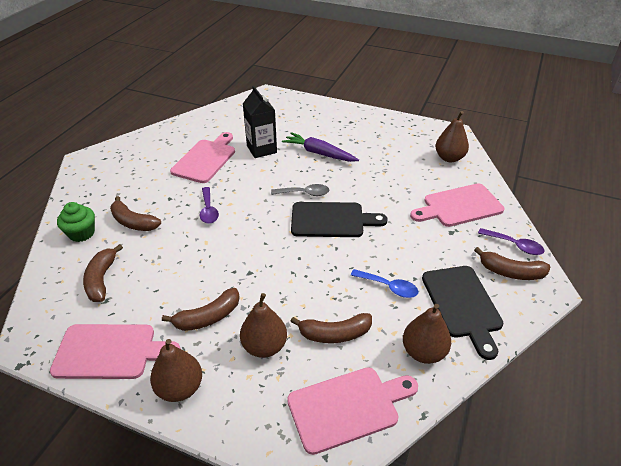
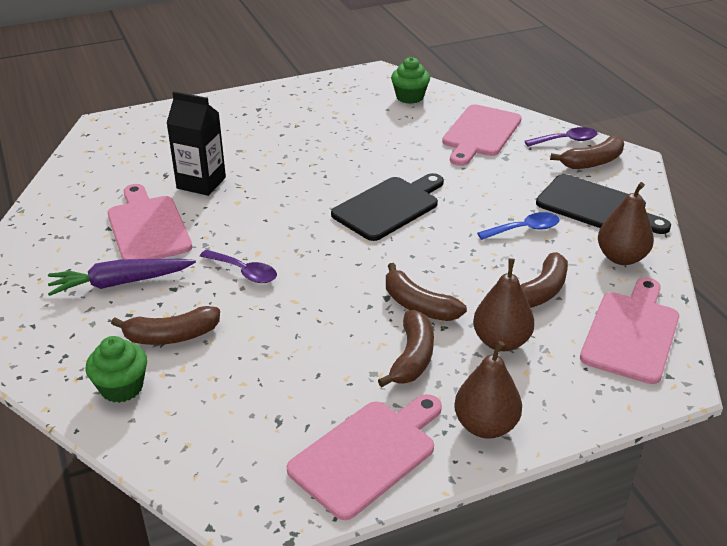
camera: 45 degrees left, 5 degrees down
brown banana [83,244,123,302] -> brown banana moved to [386,263,467,321]
grey spoon [271,184,329,196] -> none
purple carrot [282,132,359,162] -> purple carrot moved to [48,259,196,296]
brown pear [435,111,469,162] -> green cupcake [391,57,430,104]

